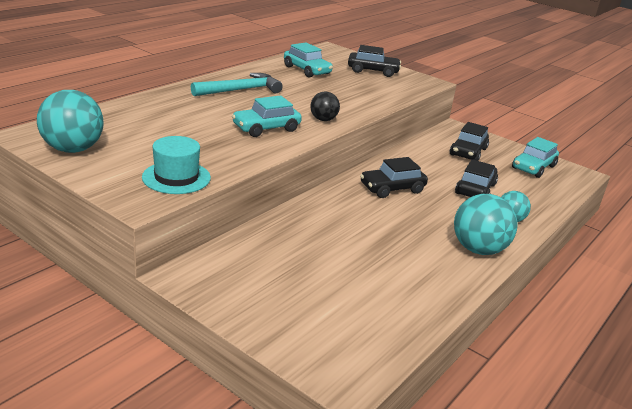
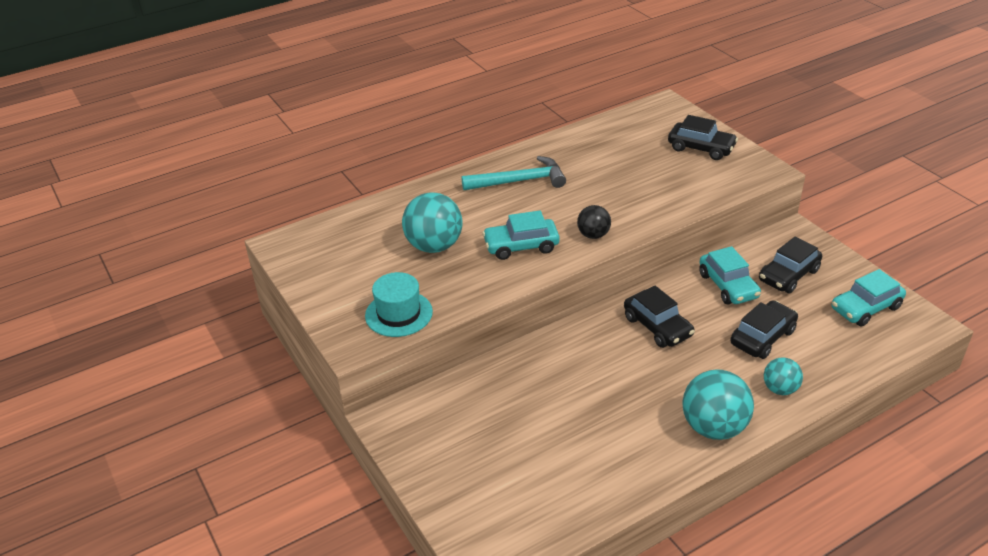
camera: 25 degrees right, 10 degrees up
turquoise ball [37,90,104,153] -> turquoise ball moved to [402,192,463,253]
turquoise car [284,42,333,78] -> turquoise car moved to [699,246,761,305]
black car [360,157,428,198] -> black car turned 120 degrees counterclockwise [624,285,695,348]

